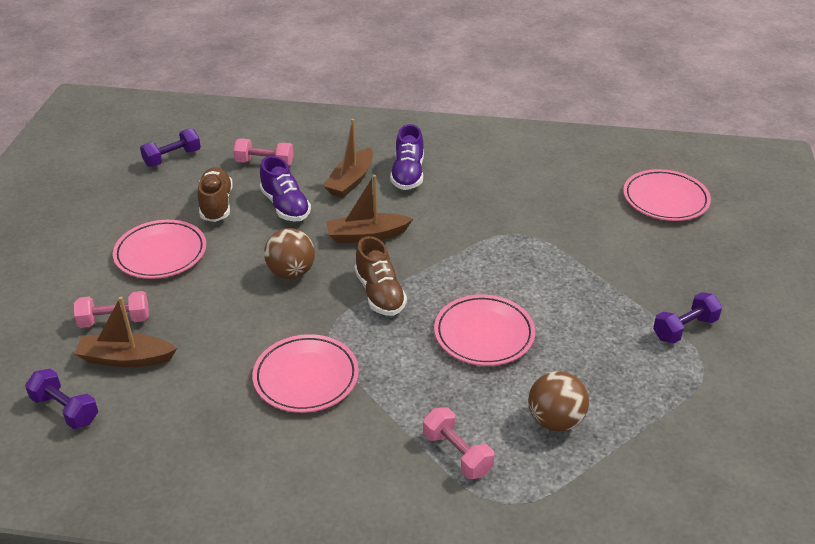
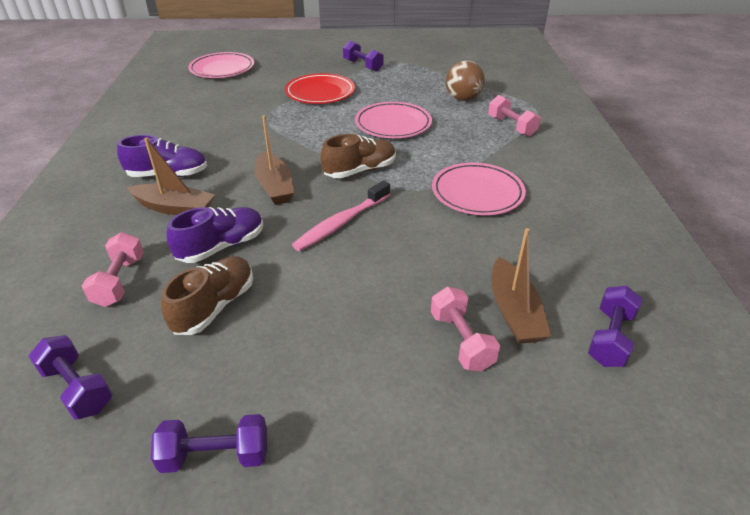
camera: 100 degrees left, 0 degrees up
pink plate [113,220,206,279] -> none
brown shoe [198,167,233,222] -> brown shoe turned 135 degrees clockwise [161,256,253,335]
brown ball [264,228,315,279] -> pink toothbrush [292,180,390,251]
pink dumbbell [423,407,495,479] -> pink dumbbell turned 75 degrees counterclockwise [488,95,541,137]
none -> purple dumbbell [151,414,267,473]
none -> red plate [285,73,355,104]

